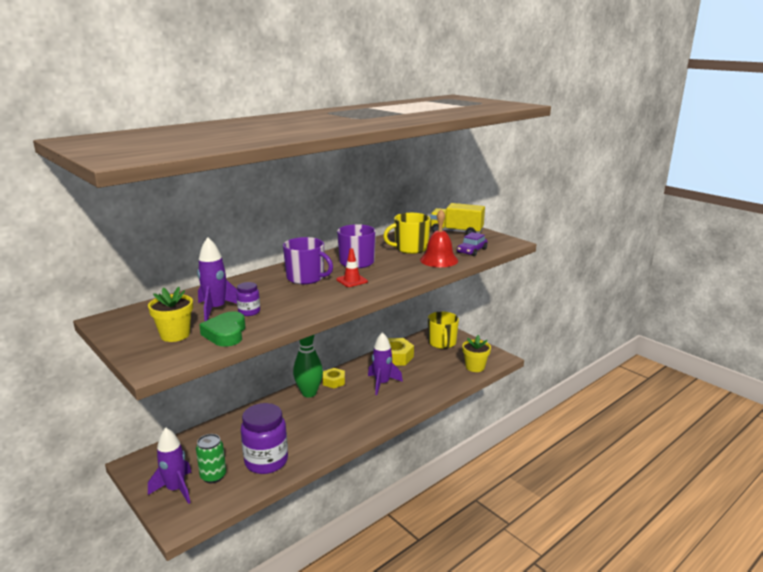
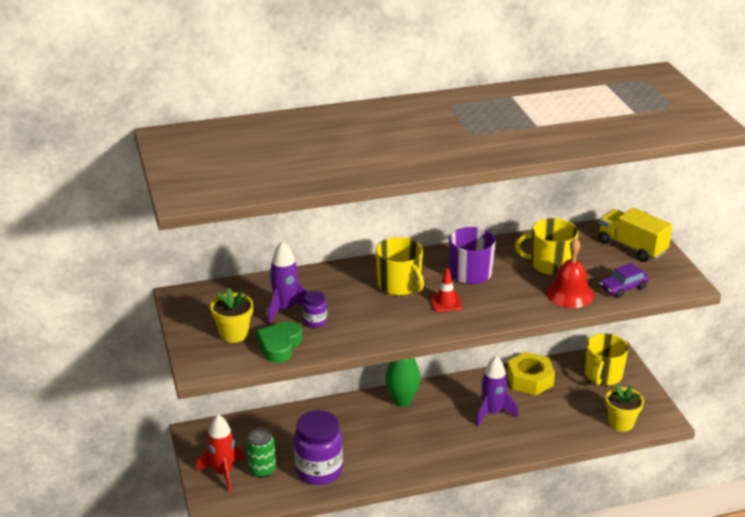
camera: 25 degrees right, 10 degrees up
purple rocket [148,428,192,504] -> red rocket [197,415,244,492]
purple mug [283,237,333,284] -> yellow mug [376,237,424,296]
yellow nut [323,368,345,388] -> none

